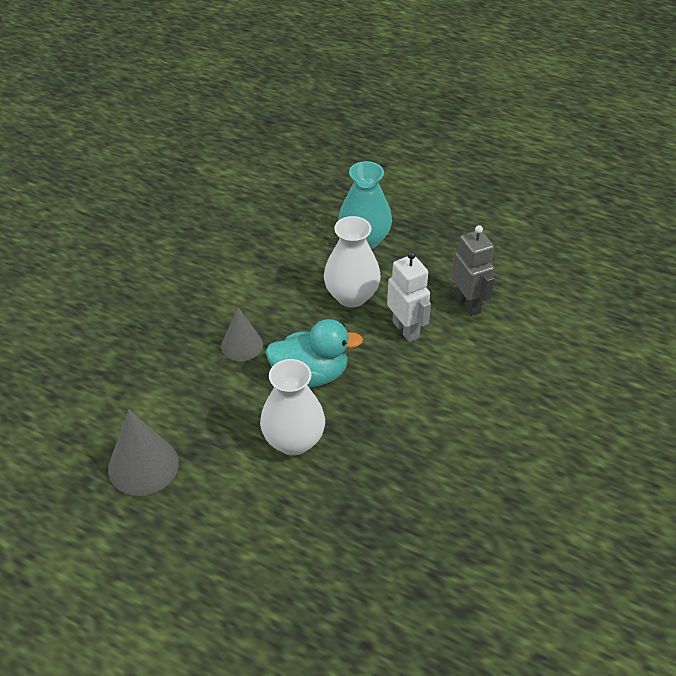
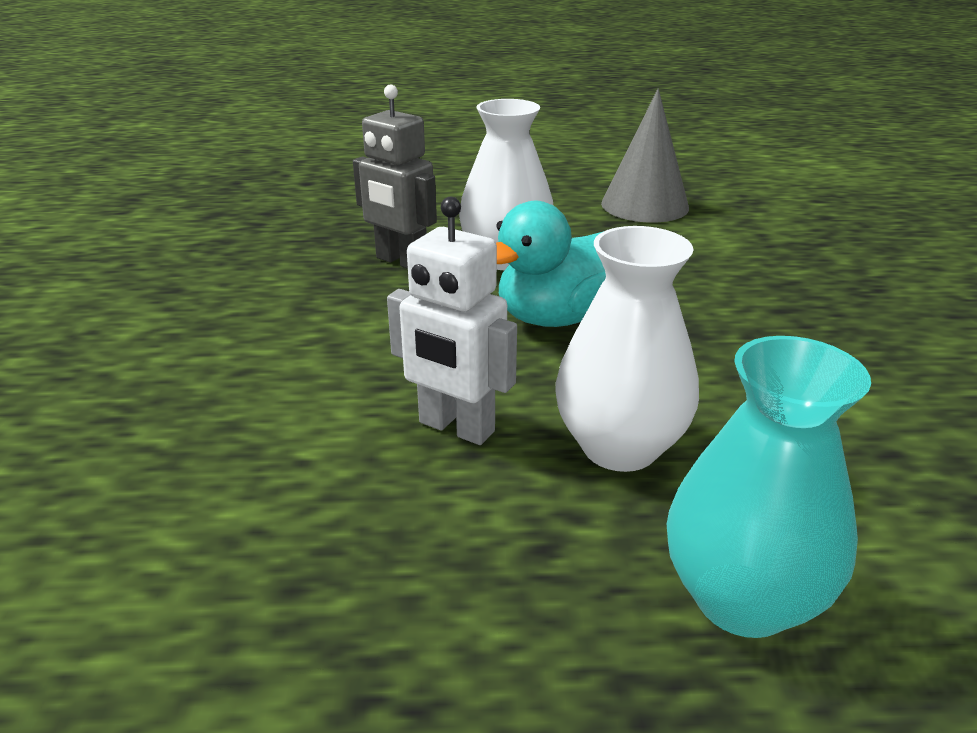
camera: 150 degrees right, 15 degrees down
grey cone [221,308,263,361] -> none
grey robot [452,225,495,316] -> grey robot moved to [353,85,437,269]

